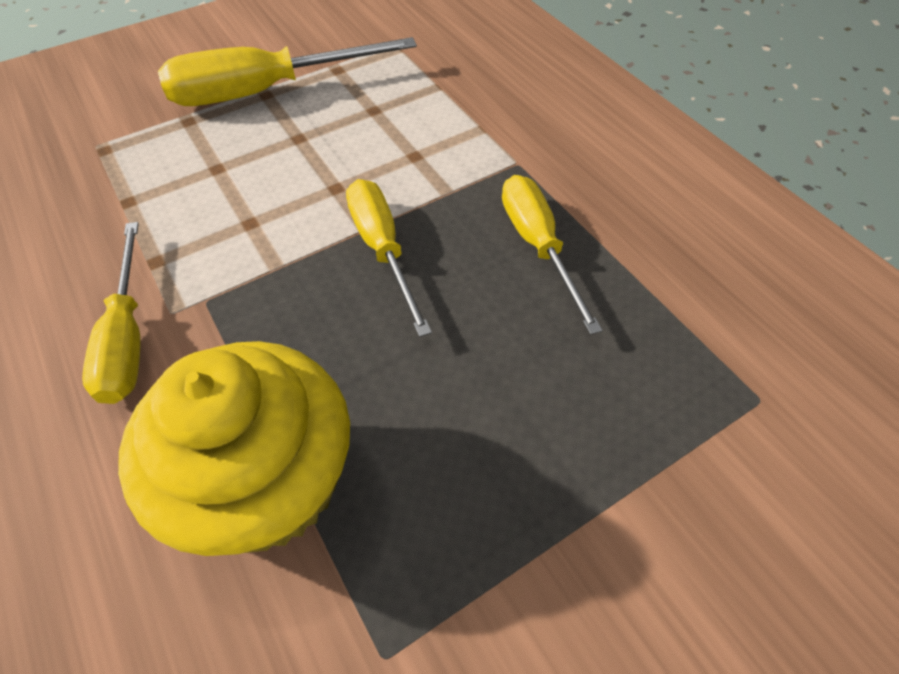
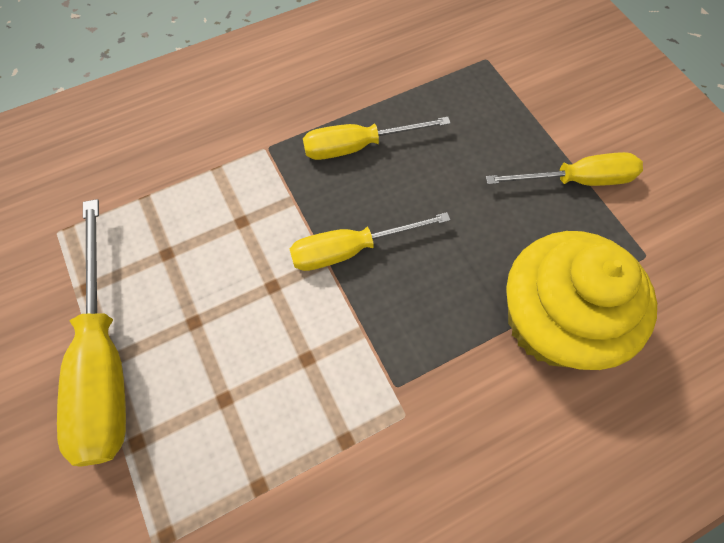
camera: 85 degrees left, 10 degrees up
yellow screwdriver [82,222,140,404] -> yellow screwdriver moved to [486,152,643,186]

